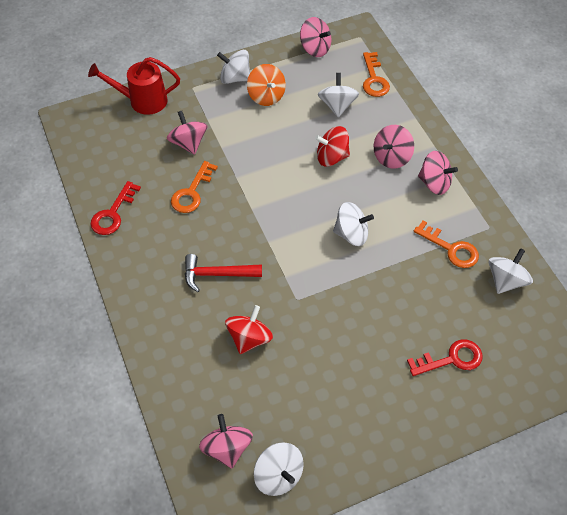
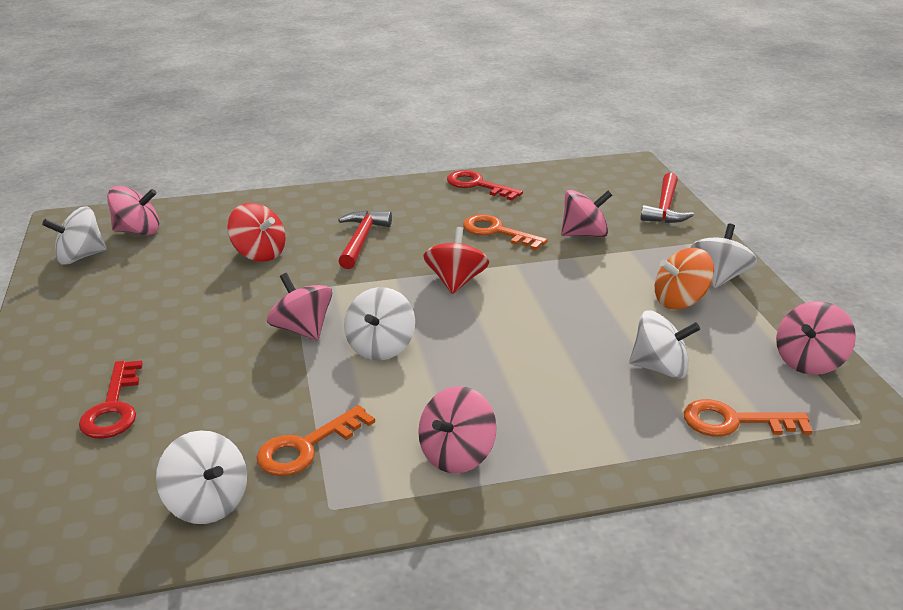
camera: 100 degrees right, 25 degrees down
red watering can [88,57,180,115] -> red hammer [640,172,694,223]
red spinning top [315,126,350,167] -> red spinning top moved to [424,227,489,294]
pink spinning top [374,125,414,169] -> pink spinning top moved to [267,273,332,340]

